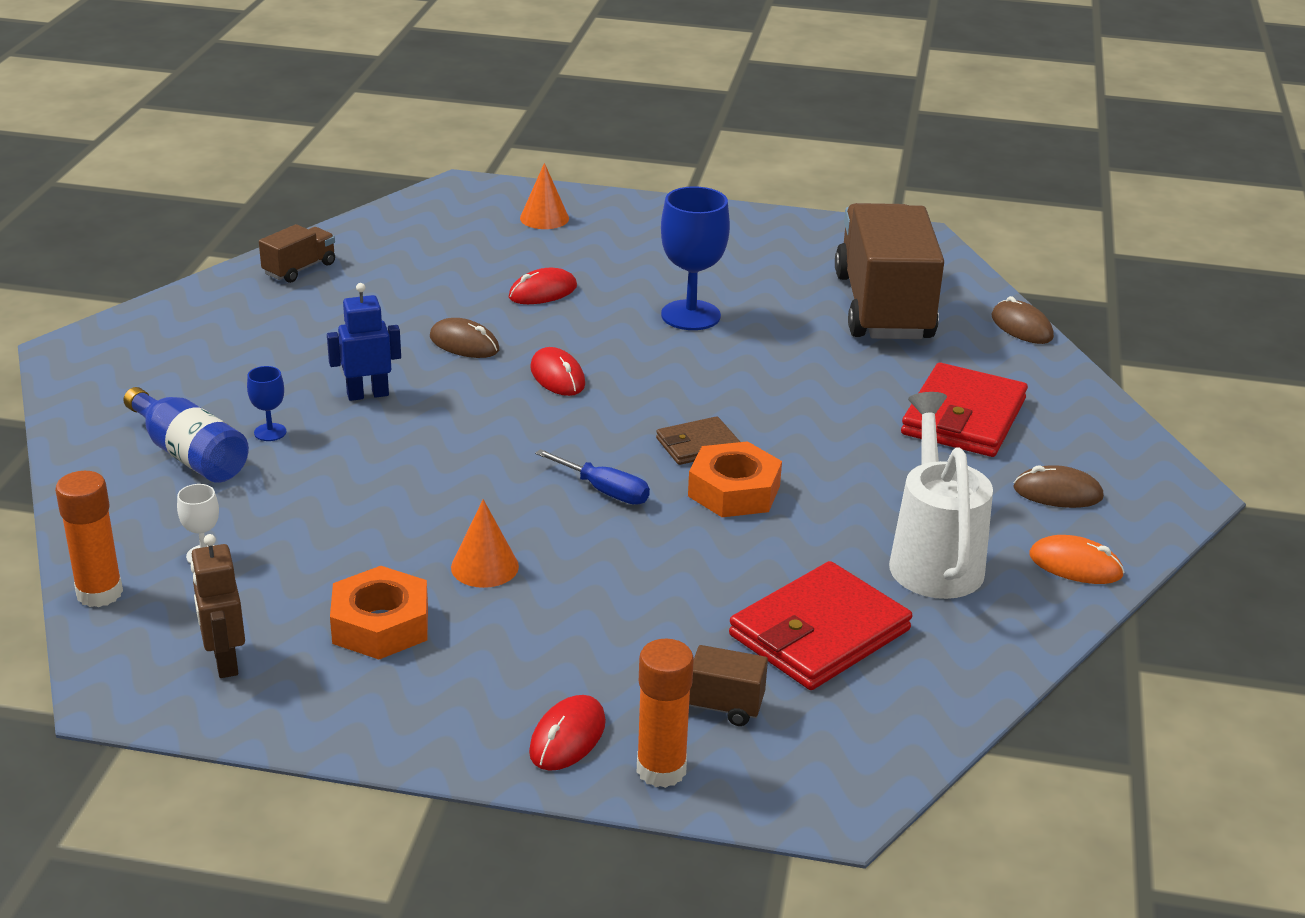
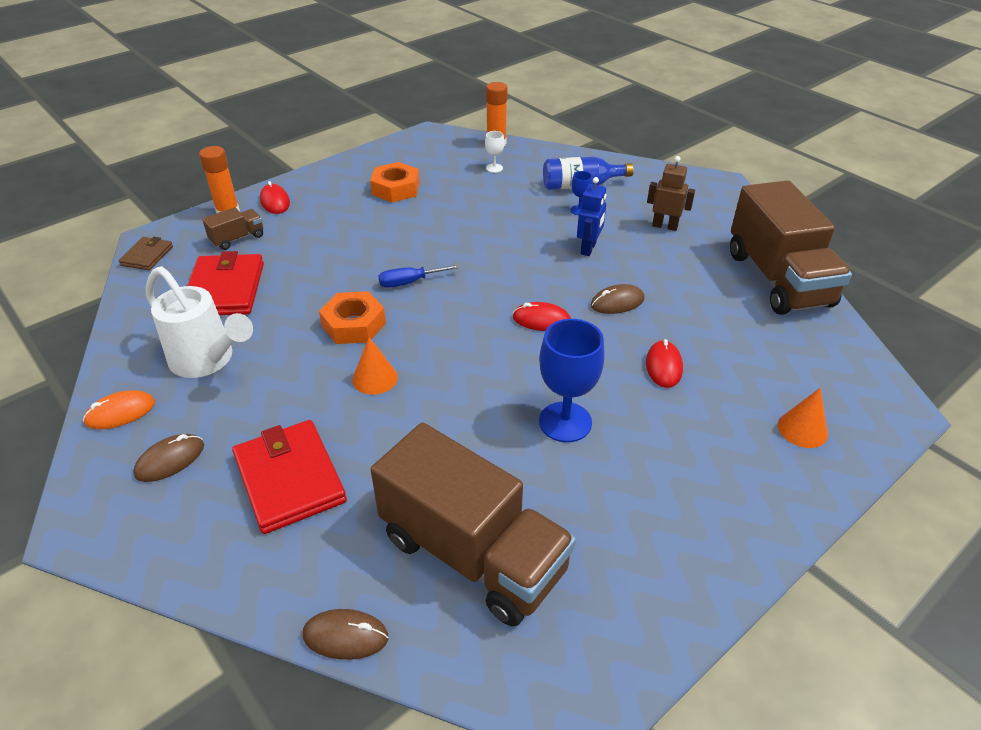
camera: 130 degrees right, 10 degrees up
brown robot [191,534,245,678] -> brown robot moved to [647,156,695,231]
brown truck [259,224,335,283] -> brown truck [730,180,852,315], size x2.37
orange cone [451,499,519,588] -> orange cone moved to [352,337,398,395]
brown wallet [656,416,740,465] -> brown wallet moved to [118,237,173,270]

